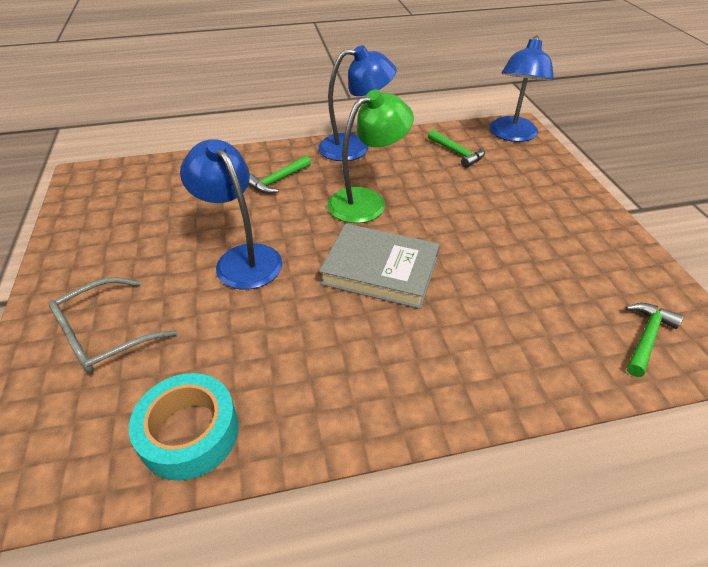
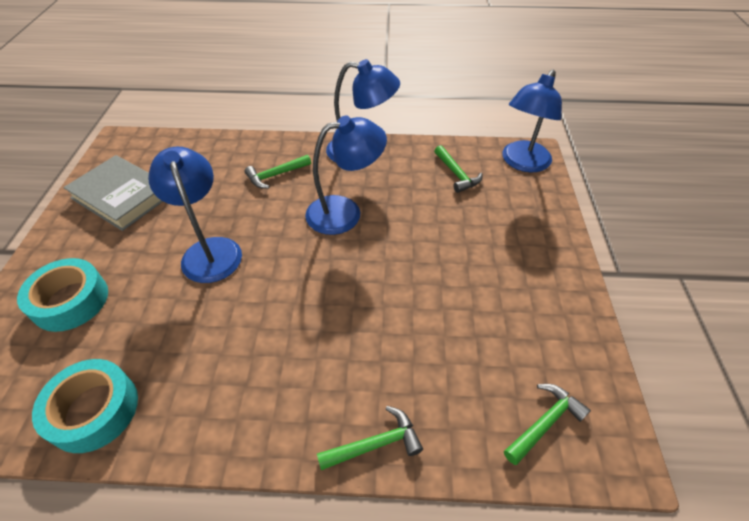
camera: 15 degrees right, 5 degrees up
grey glasses [48,277,178,373] -> turquoise tape [17,258,108,332]
grey book [319,224,440,309] -> grey book moved to [63,155,163,231]
green lamp [327,89,414,223] -> blue lamp [305,116,387,235]
none -> green hammer [317,406,423,470]

